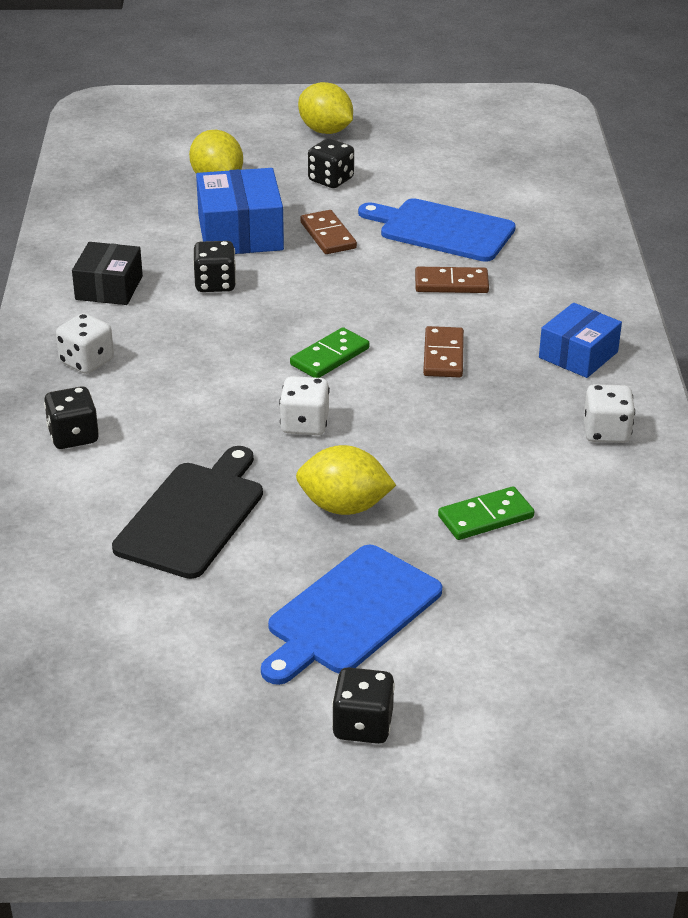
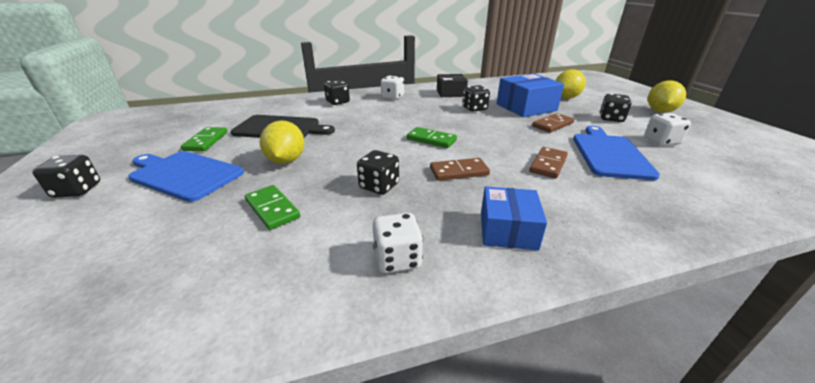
camera: 75 degrees right, 5 degrees down
white dice [279,376,330,435] -> white dice moved to [644,113,691,146]
brown domino [415,267,489,293] -> brown domino turned 45 degrees clockwise [529,147,568,179]
blue box [539,303,622,378] -> blue box turned 75 degrees clockwise [481,187,547,251]
none -> green domino [181,127,228,151]
none -> black dice [357,150,399,195]

